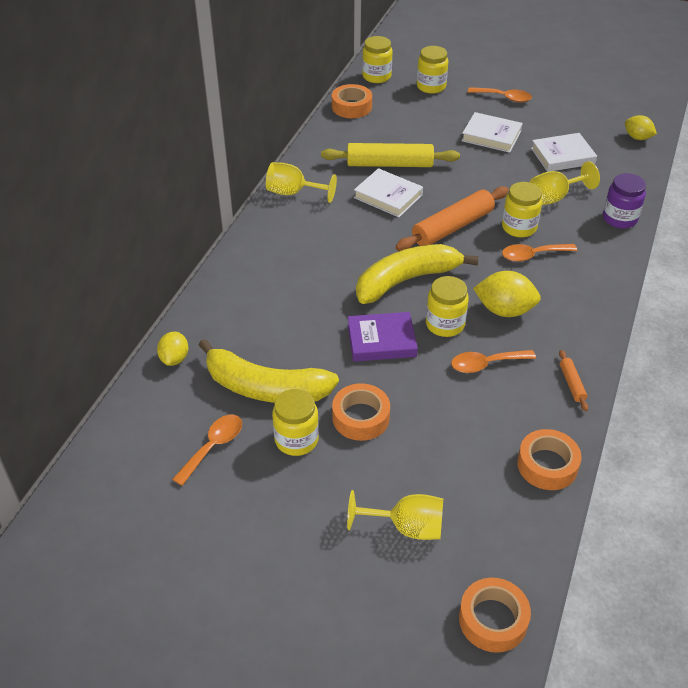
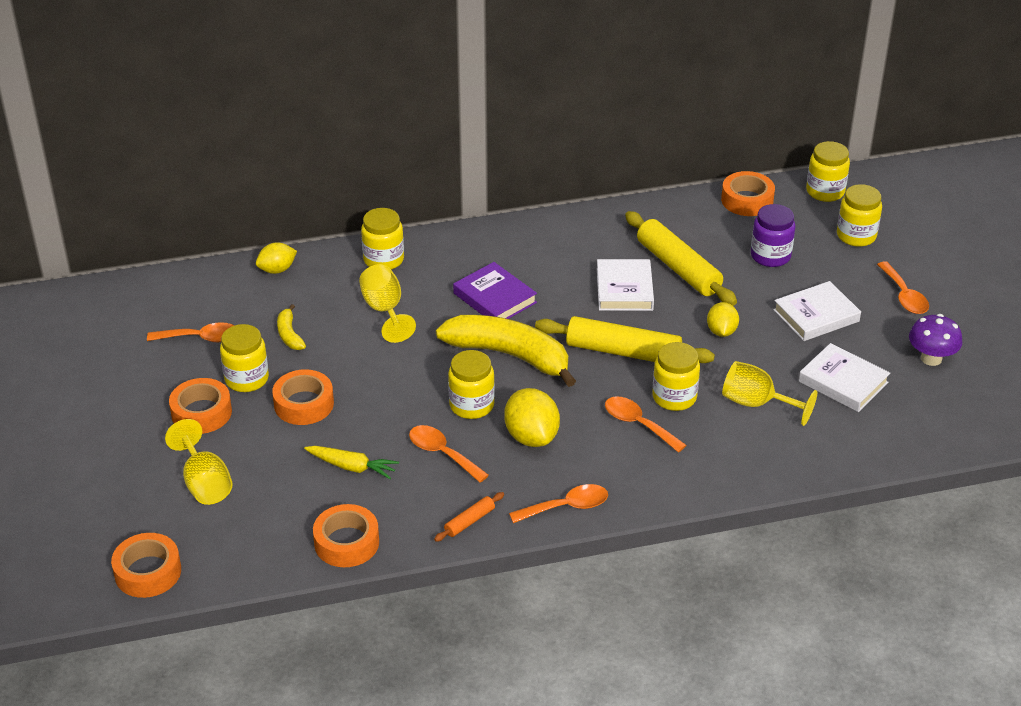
camera: 55 degrees right, 5 degrees down
yellow banana [199,339,339,403] -> yellow banana [277,304,306,350], size x0.44
yellow goblet [266,162,337,203] -> yellow goblet moved to [359,264,416,343]
purple book [348,312,418,362] -> purple book moved to [453,262,537,319]
orange rolling pin [395,186,509,251] -> yellow rolling pin [535,316,715,363]
white book [462,112,523,153] -> white book turned 75 degrees clockwise [773,281,861,341]
purple jar [603,173,646,229] -> purple jar moved to [751,204,796,267]
yellow lemon [625,115,657,140] -> yellow lemon moved to [707,302,739,337]
none -> orange tape [169,378,232,434]
none -> yellow carrot [304,446,399,479]
none -> yellow jar [361,208,404,270]
none -> orange spoon [509,484,608,523]
none -> purple mushroom [909,314,962,366]

